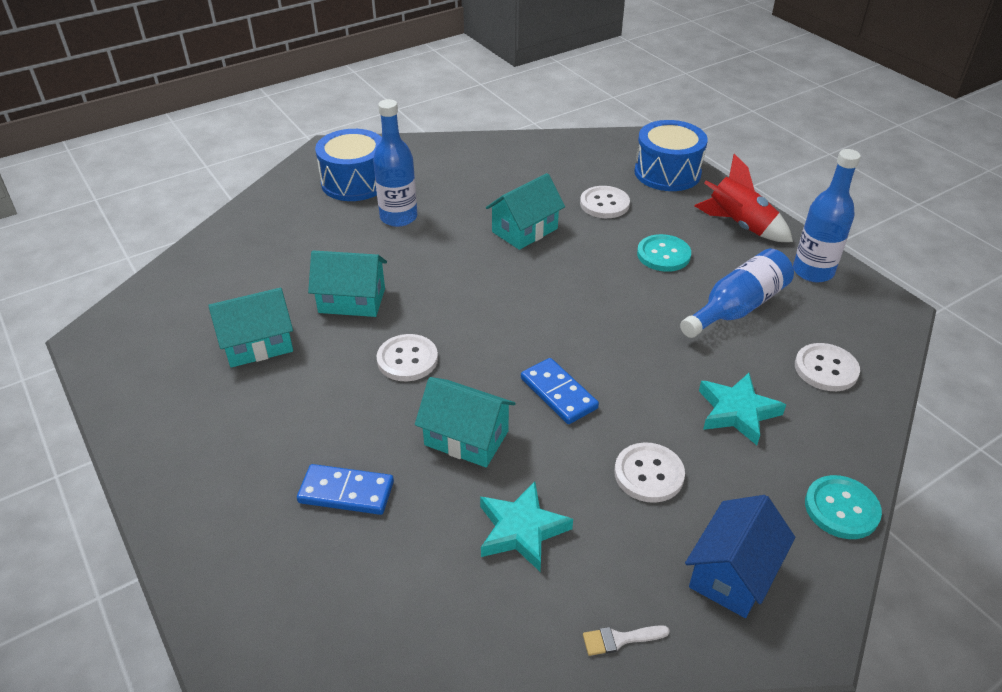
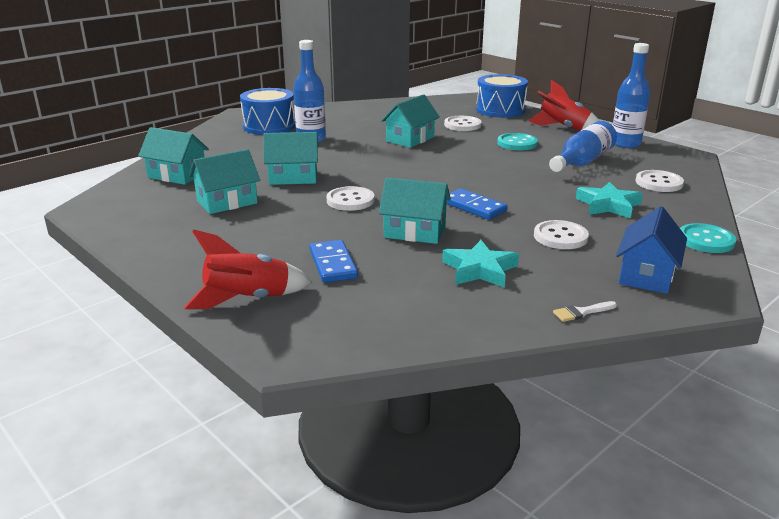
camera: 10 degrees left, 15 degrees down
blue domino [297,464,394,515] -> blue domino turned 75 degrees clockwise [310,240,358,283]
none -> turquoise house [138,127,209,185]
none -> red rocket [184,229,313,309]

